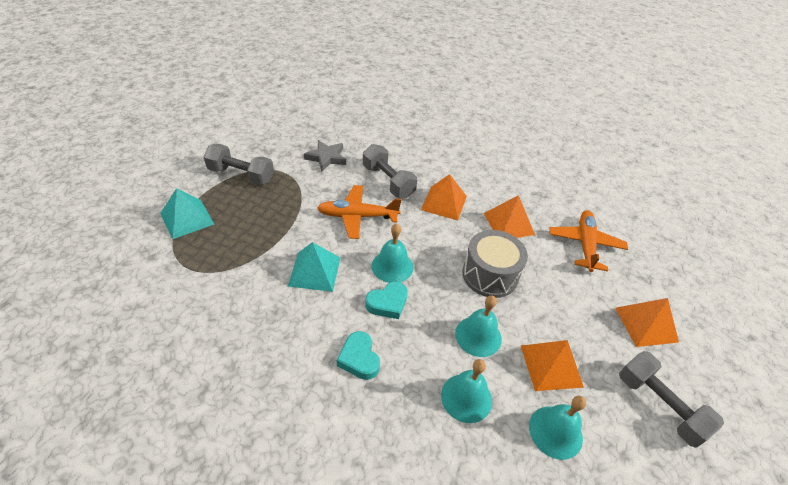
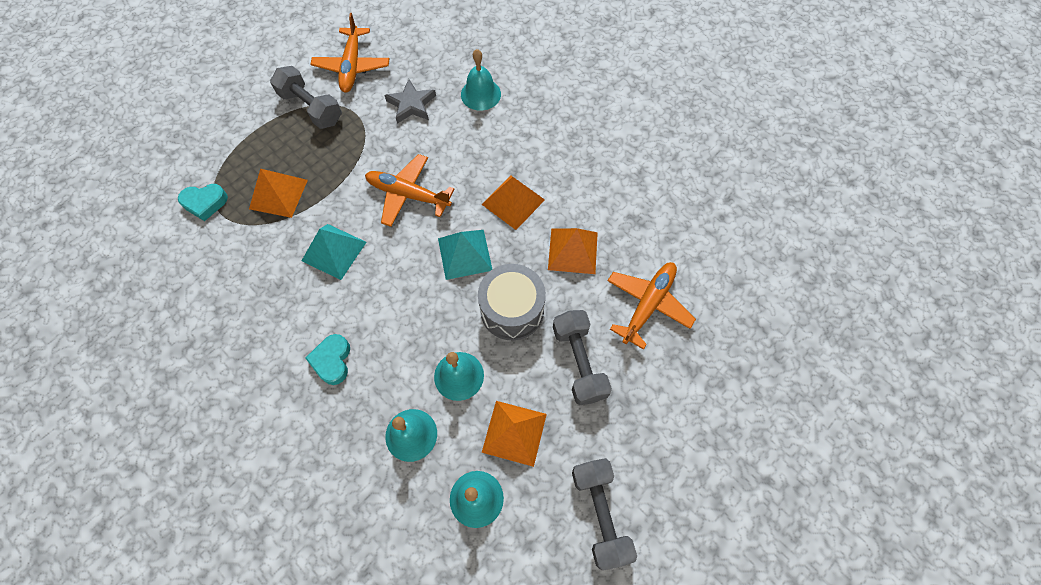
camera: 25 degrees right, 20 degrees up
turquoise pyramid [160,188,214,239] -> turquoise pyramid moved to [438,230,492,280]
grey dumbbell [363,144,417,198] -> grey dumbbell moved to [553,310,612,405]
turquoise heart [365,282,408,319] -> turquoise heart moved to [178,184,228,221]
turquoise bell [372,224,413,283] -> turquoise bell moved to [461,49,501,111]
orange pyramid [615,298,679,347] -> orange pyramid moved to [249,169,308,218]
none -> orange plane [310,13,389,93]

